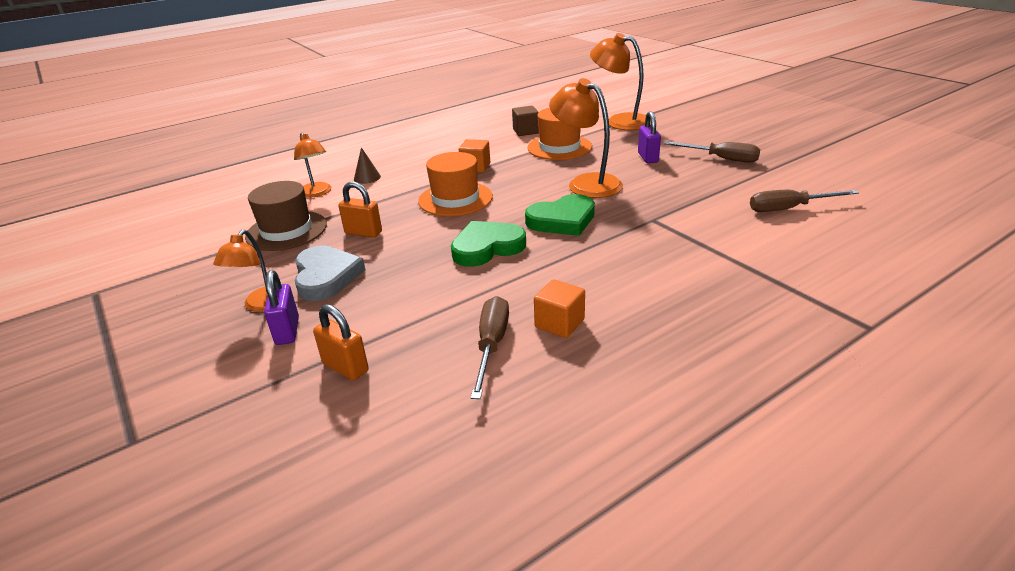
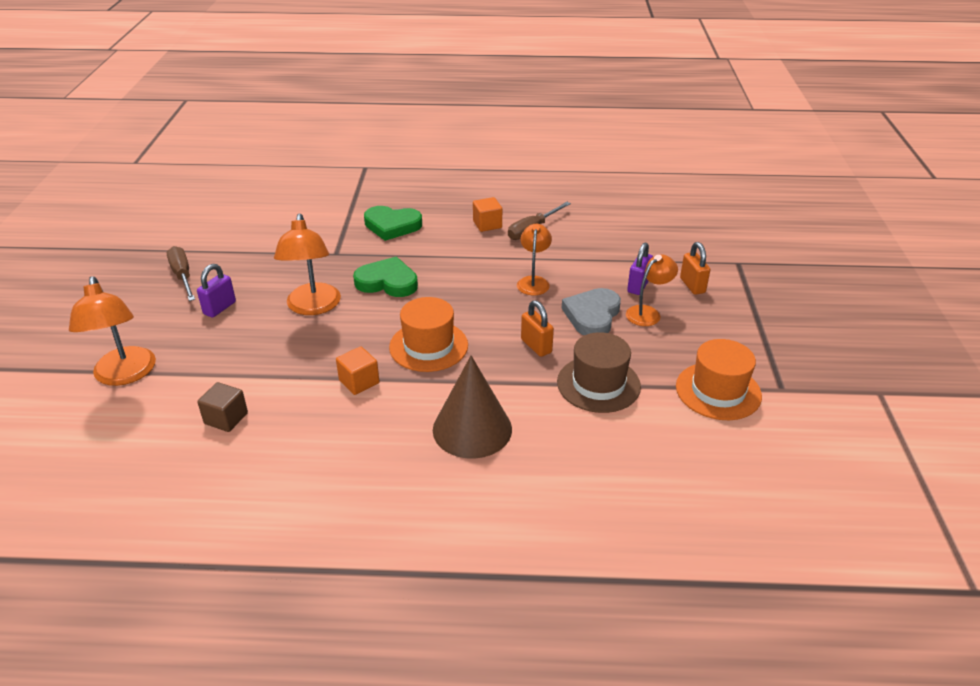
camera: 145 degrees left, 5 degrees up
orange lamp [294,132,331,198] -> orange lamp moved to [517,224,552,295]
orange padlock [313,304,369,381] -> orange padlock moved to [680,242,710,295]
brown cone [354,147,381,184] -> brown cone [433,356,512,459], size x2.29
green heart [451,221,526,267] -> green heart moved to [364,206,422,241]
orange hat [527,108,592,160] -> orange hat moved to [676,339,762,420]
brown screwdriver [750,190,859,212] -> none

